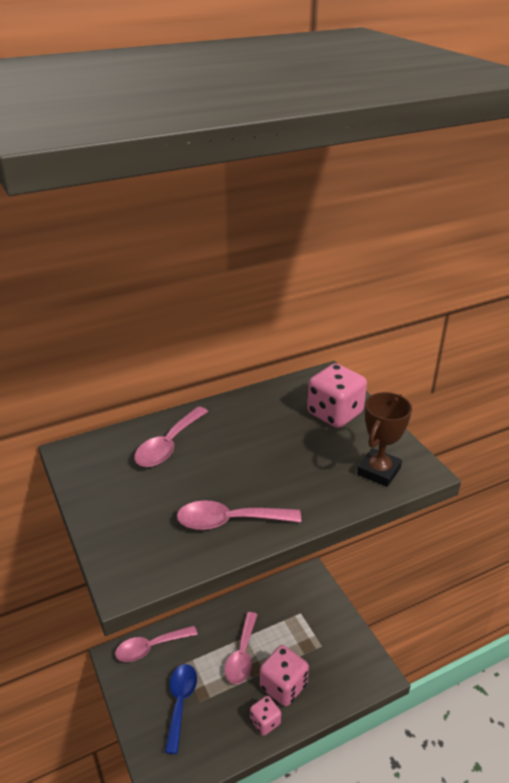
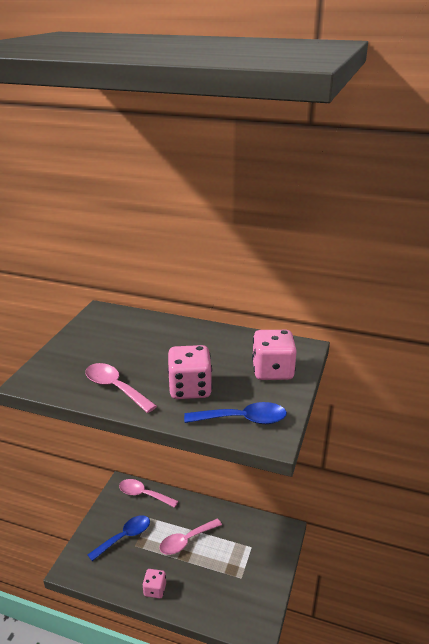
camera: 45 degrees right, 5 degrees down
pink spoon [134,406,208,467] -> none
pink dice [260,645,309,706] -> pink dice moved to [168,345,212,399]
brown trophy [357,392,412,487] -> blue spoon [184,402,287,424]

